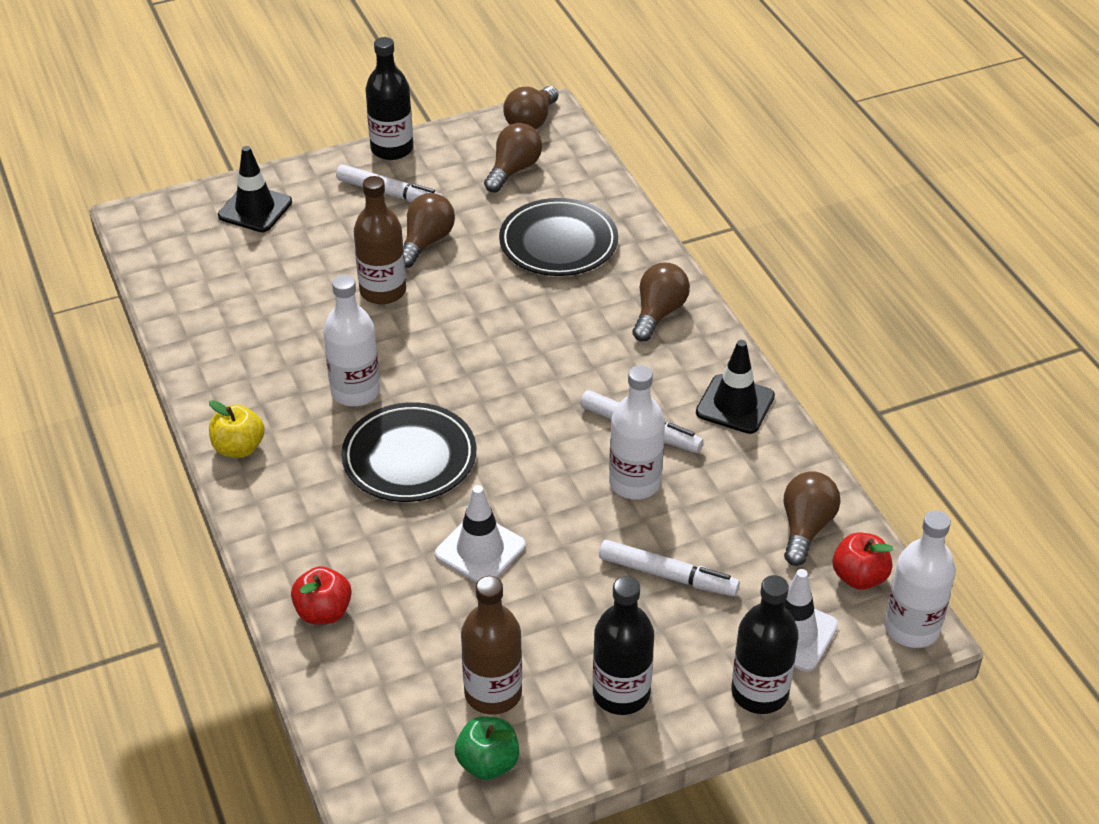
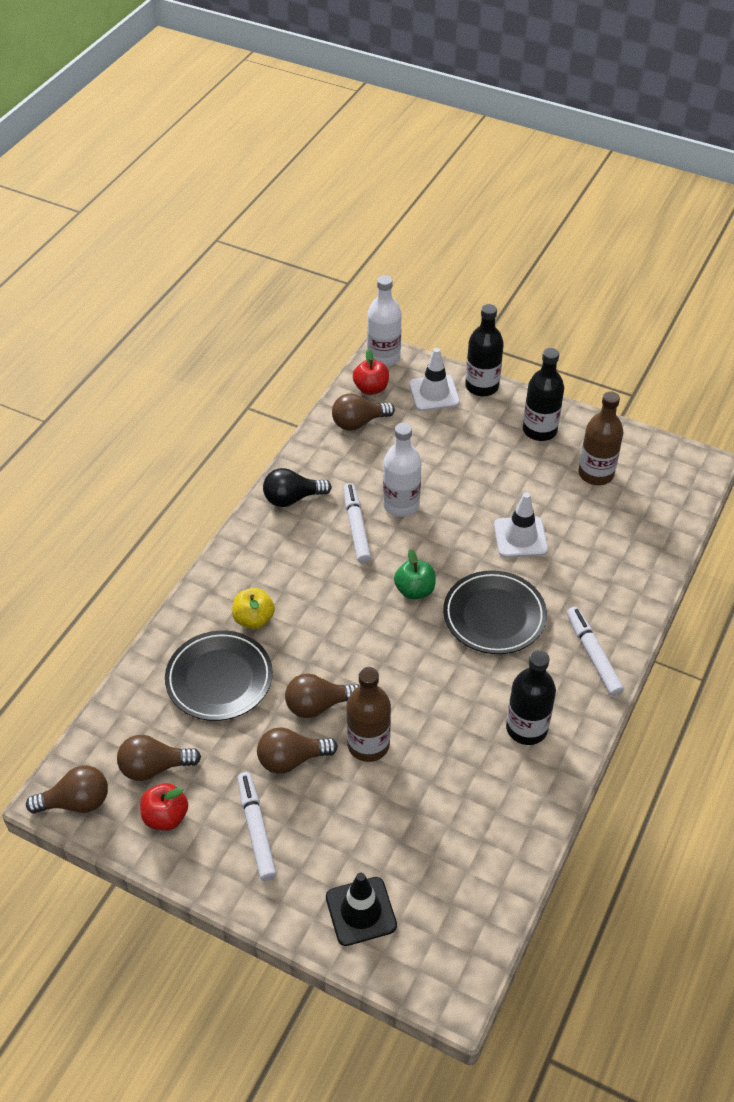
camera: 130 degrees left, 5 degrees up
yellow apple [209,400,264,458] -> yellow apple moved to [232,588,275,629]
red apple [291,566,352,625] -> red apple moved to [140,783,188,831]
white bottle [323,275,380,406] -> none
black bottle [365,37,413,160] -> black bottle moved to [506,650,556,745]
green apple [455,716,519,780] -> green apple moved to [394,549,436,600]
white marker [599,540,740,596] -> white marker moved to [567,607,624,696]
brown light bulb [632,263,690,341] -> brown light bulb moved to [285,674,359,718]
black traffic cone [696,340,775,434] -> black light bulb [263,468,332,507]

